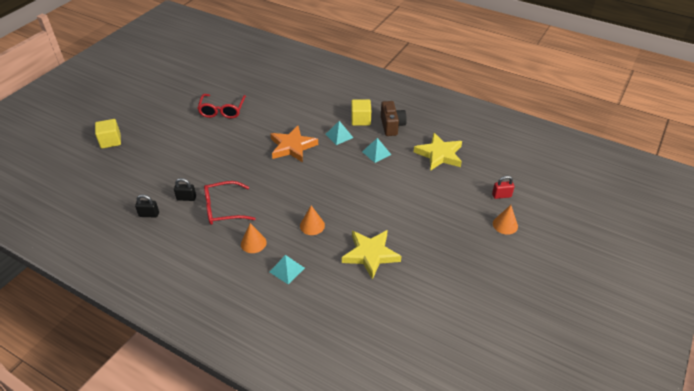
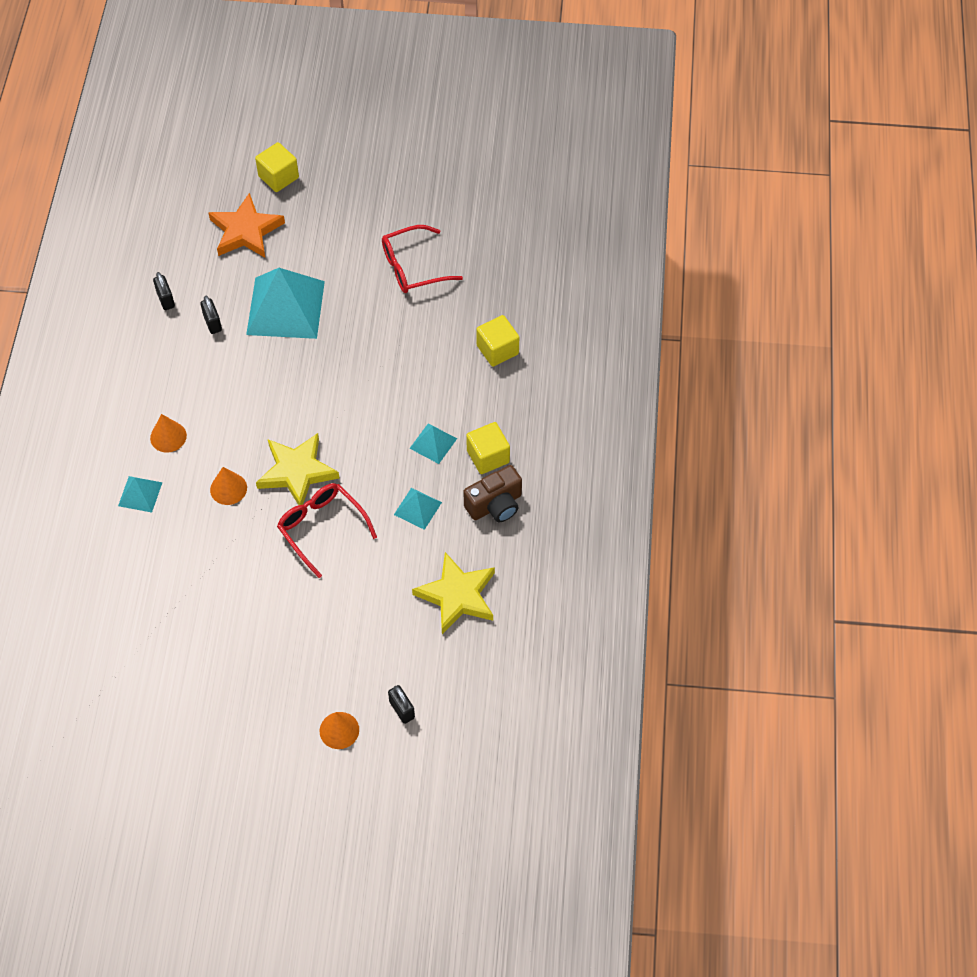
camera: 65 degrees right, 15 degrees up
red glasses [204,181,256,225] -> red glasses moved to [277,483,377,578]
orange star [270,126,318,162] -> orange star moved to [209,193,285,258]
yellow star [342,230,401,280] -> yellow star moved to [256,433,339,505]
red padlock [492,176,515,199] -> black padlock [388,685,415,724]
none -> turquoise pyramid [246,268,325,339]
none -> yellow cube [476,315,519,367]

